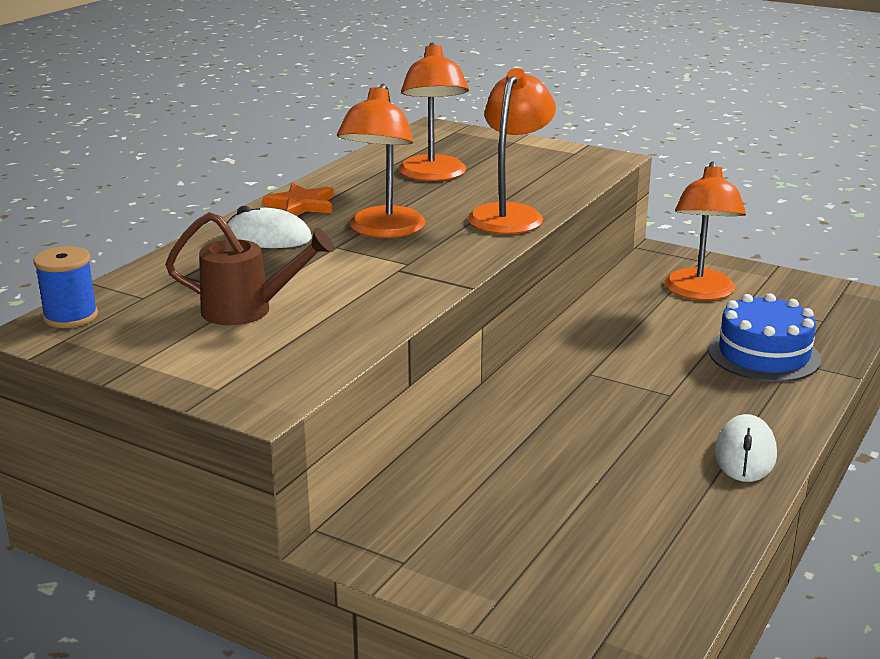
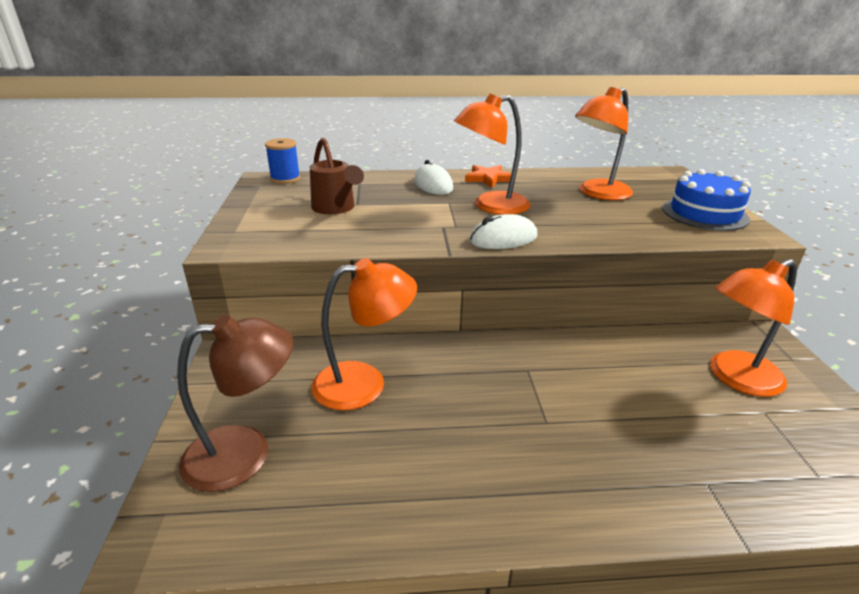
camera: 55 degrees right, 5 degrees up
orange lamp [467,68,556,234] -> orange lamp moved to [311,258,417,410]
blue cake [708,293,821,382] -> blue cake moved to [662,169,751,231]
white mouse [715,414,777,482] -> white mouse moved to [469,214,538,249]
none -> brown lamp [177,315,293,492]

